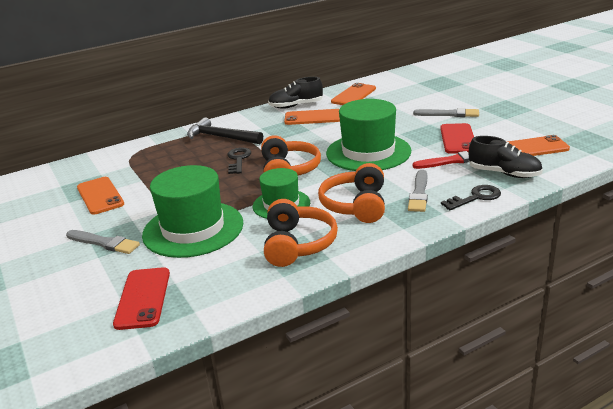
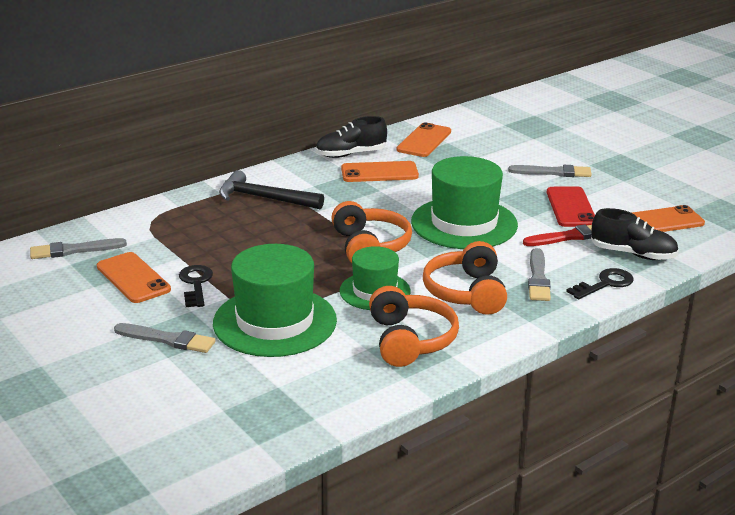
camera: 10 degrees left, 0 degrees up
red phone [113,267,170,330] -> none
black key [227,147,251,174] -> black key moved to [179,265,213,307]
none -> grey brush [30,238,127,259]

